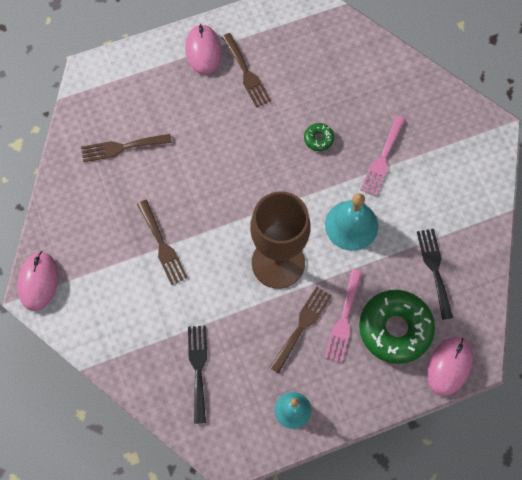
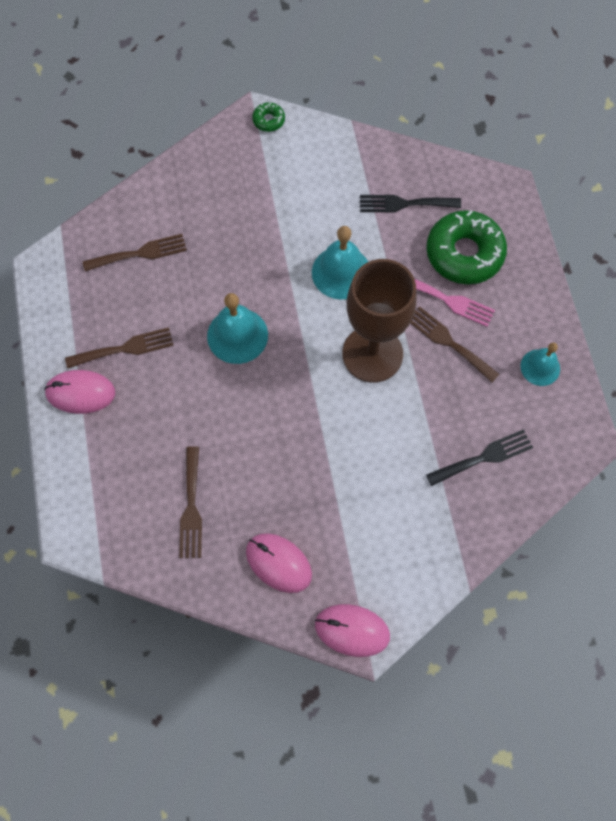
camera: 80 degrees left, 0 degrees up
brown fork [137,200,188,285] -> brown fork moved to [83,234,187,271]
black fork [188,326,207,424] -> black fork turned 150 degrees clockwise [426,429,533,486]
green donut [304,123,334,151] -> green donut moved to [252,102,285,132]
pink fork [360,116,406,196] -> none
pink mouse [427,337,473,396] -> pink mouse moved to [246,533,312,593]
none -> turquoise bell [207,293,268,364]

